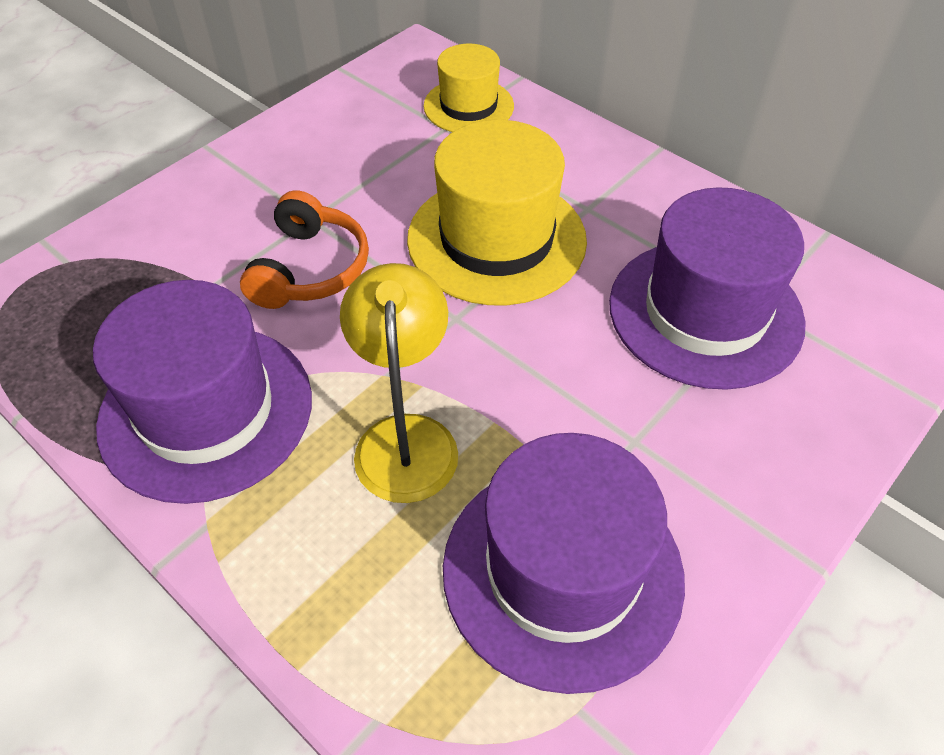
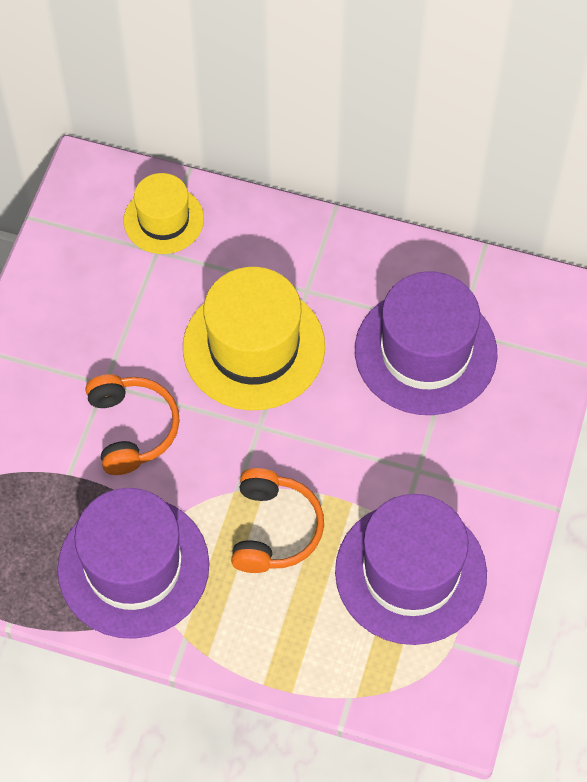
camera: 25 degrees left, 10 degrees up
yellow lamp [340,263,458,503] -> orange headphones [231,468,324,573]

